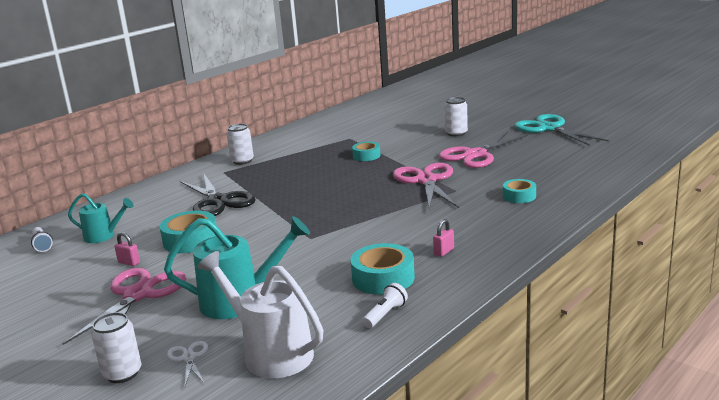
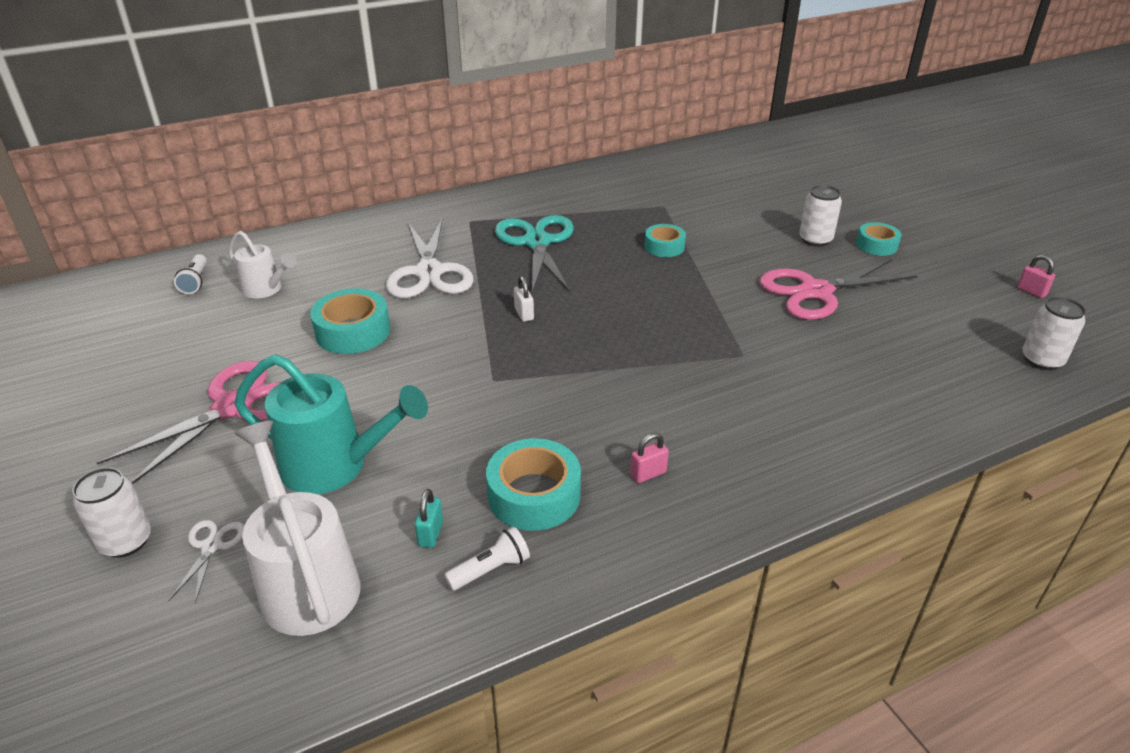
camera: 20 degrees right, 15 degrees up
turquoise watering can [68,193,134,243] -> white watering can [228,231,297,299]
pink padlock [114,232,140,266] -> pink padlock moved to [1017,255,1055,298]
black scissors [180,174,256,216] -> white scissors [386,217,474,298]
white can [227,124,254,165] -> white can moved to [1022,297,1086,370]
pink scissors [393,163,459,210] -> none
turquoise tape [503,179,536,203] -> turquoise tape moved to [856,222,901,256]
turquoise scissors [514,114,609,146] -> turquoise scissors moved to [494,215,574,293]
none -> turquoise padlock [415,489,443,548]
none -> white padlock [514,276,534,322]

